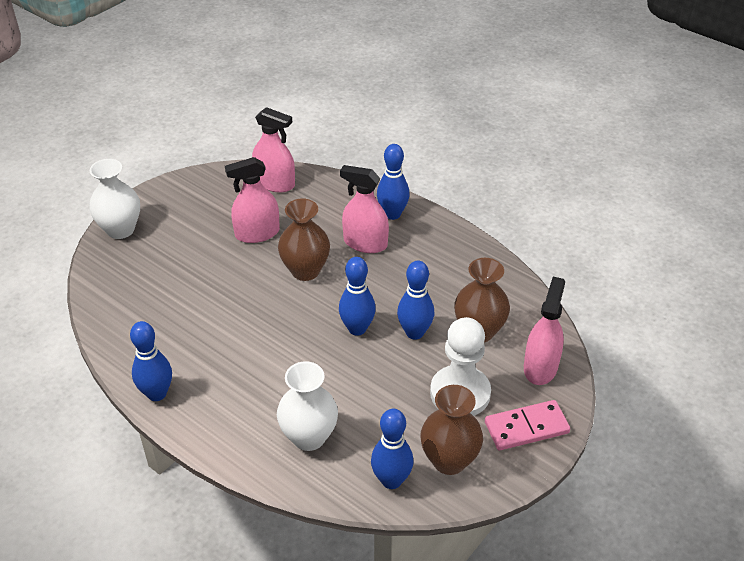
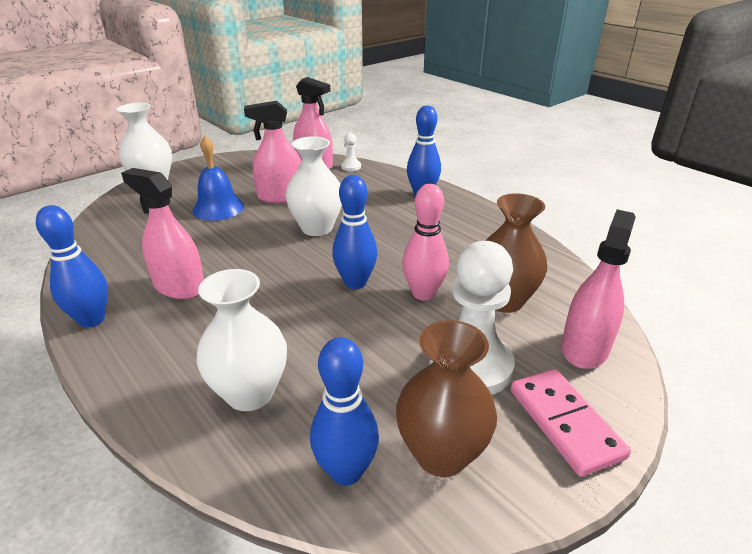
camera: 10 degrees right, 10 degrees down
brown vase [278,198,330,281] -> white vase [286,136,342,236]
pink spray bottle [340,165,389,253] -> pink spray bottle moved to [121,168,204,299]
blue bowling pin [397,261,434,340] -> pink bowling pin [402,184,449,300]
pink domino [485,400,570,450] -> pink domino turned 75 degrees clockwise [511,369,631,477]
none -> blue bell [193,136,244,221]
none -> white pawn [341,133,361,171]

